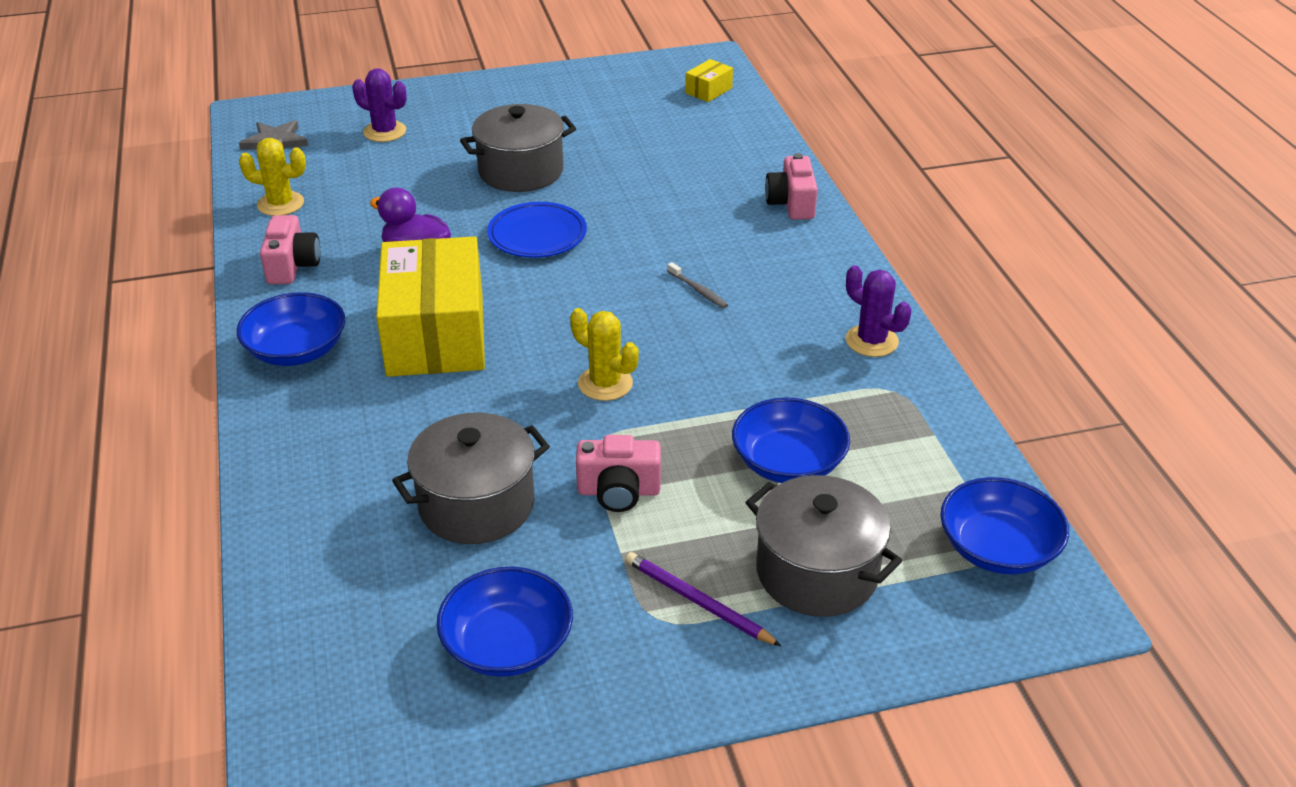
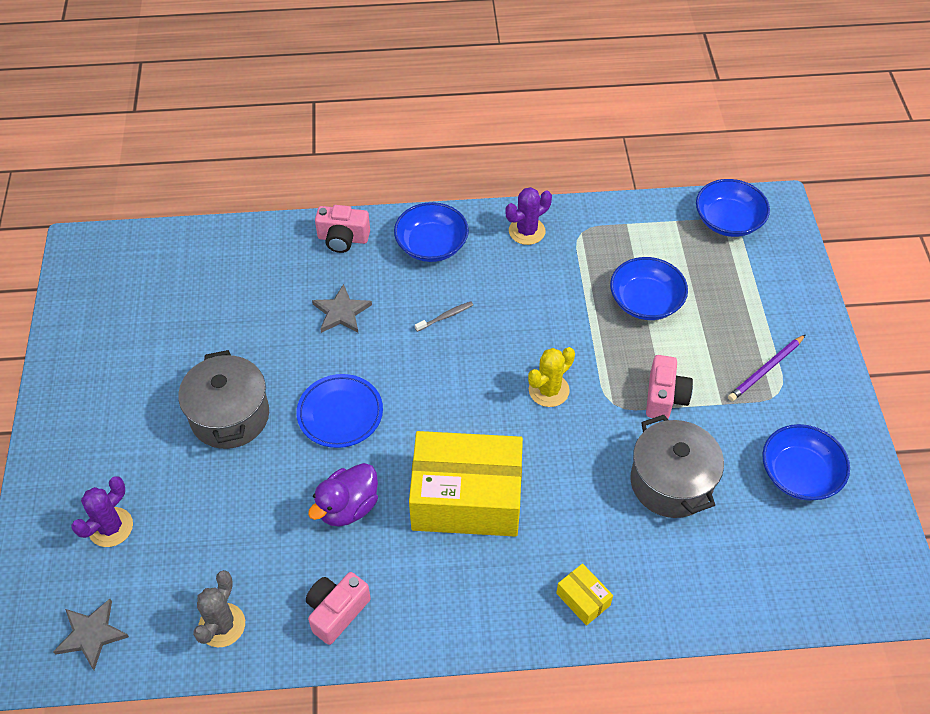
camera: 80 degrees left, 15 degrees up
blue bowl [237,292,345,366] -> blue bowl moved to [394,202,469,262]
yellow cactus [239,138,306,216] -> grey cactus [193,570,245,647]
pink camera [260,215,320,284] -> pink camera turned 60 degrees counterclockwise [306,572,371,645]
yellow box [685,59,733,102] -> yellow box moved to [556,563,613,626]
grey pot [746,475,903,617] -> none
none -> grey star [312,284,372,333]

